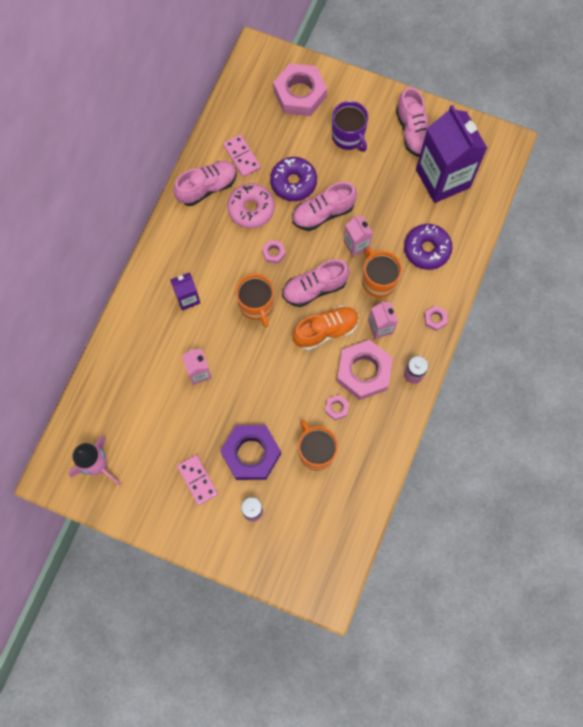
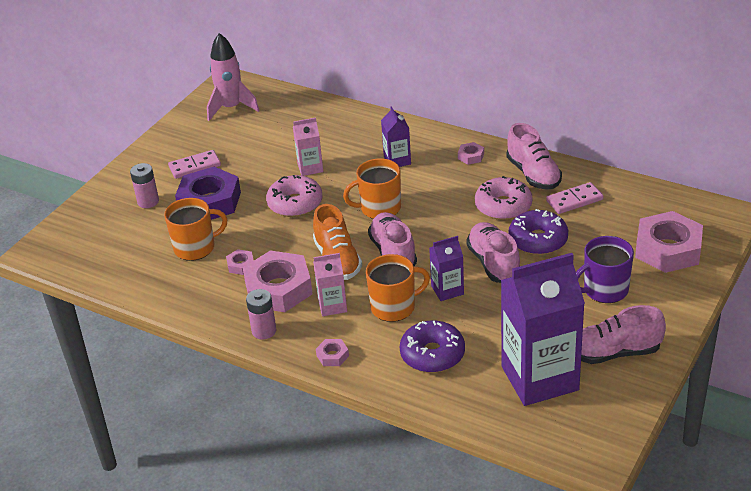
camera: 100 degrees right, 35 degrees down
pink nut [262,240,286,264] -> pink nut moved to [458,142,484,165]
pink carton [344,215,373,257] -> purple carton [429,236,464,301]
none -> pink donut [266,175,322,217]

